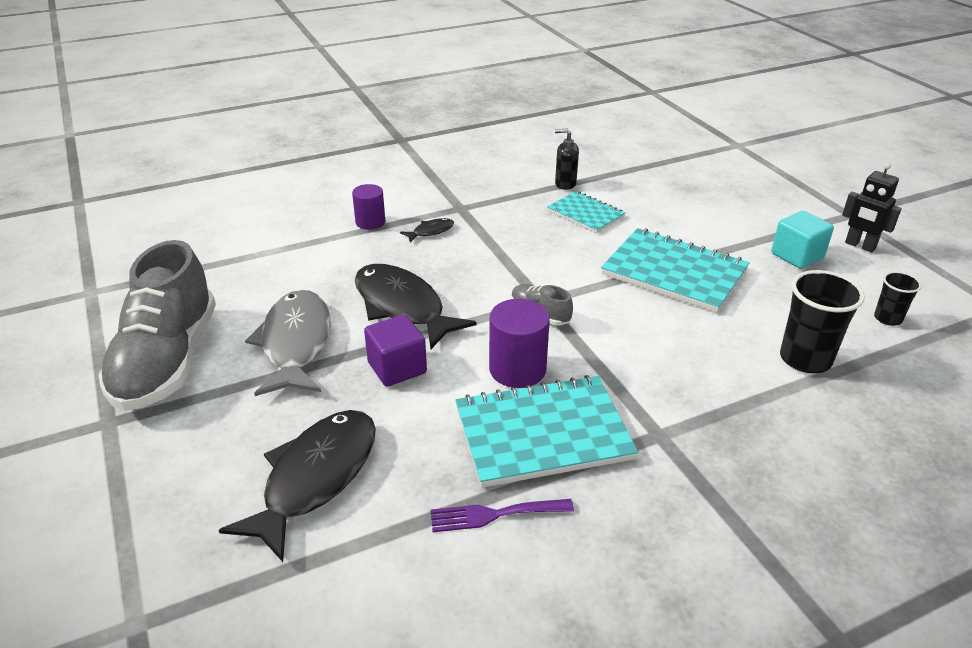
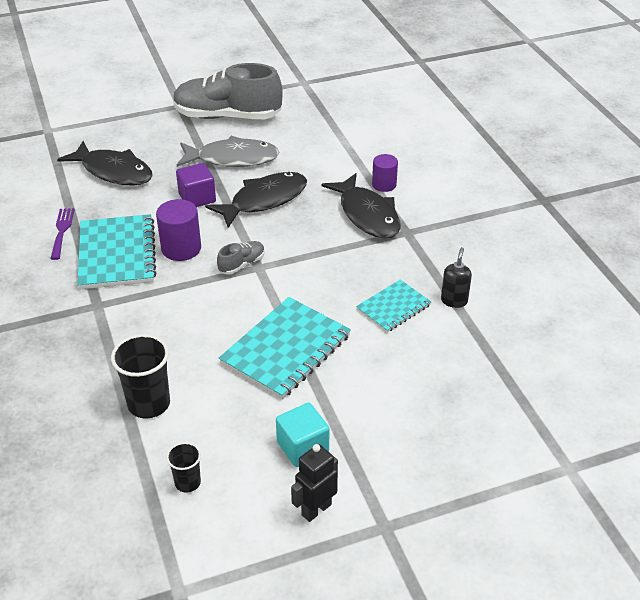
camera: 95 degrees right, 5 degrees up
black fish [400,218,454,242] -> black fish [321,173,401,239], size x2.33

